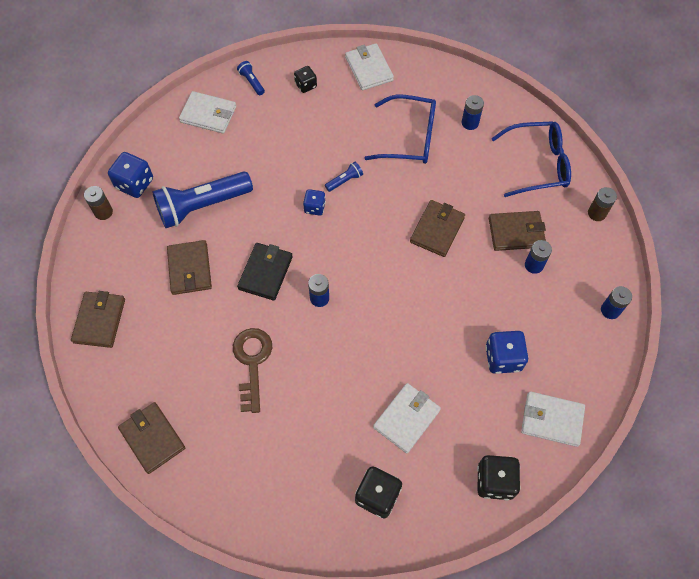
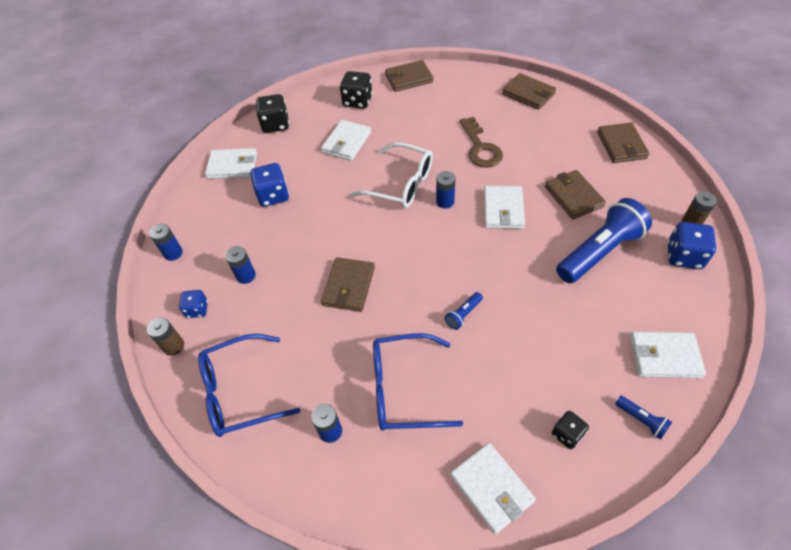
camera: 170 degrees right, 10 degrees down
black wallet [237,243,293,301] -> white wallet [484,186,525,229]
blue dice [303,189,326,216] -> blue dice moved to [179,290,208,318]
brown wallet [489,211,546,251] -> brown wallet moved to [385,60,433,92]
none -> white glasses [350,142,433,208]

